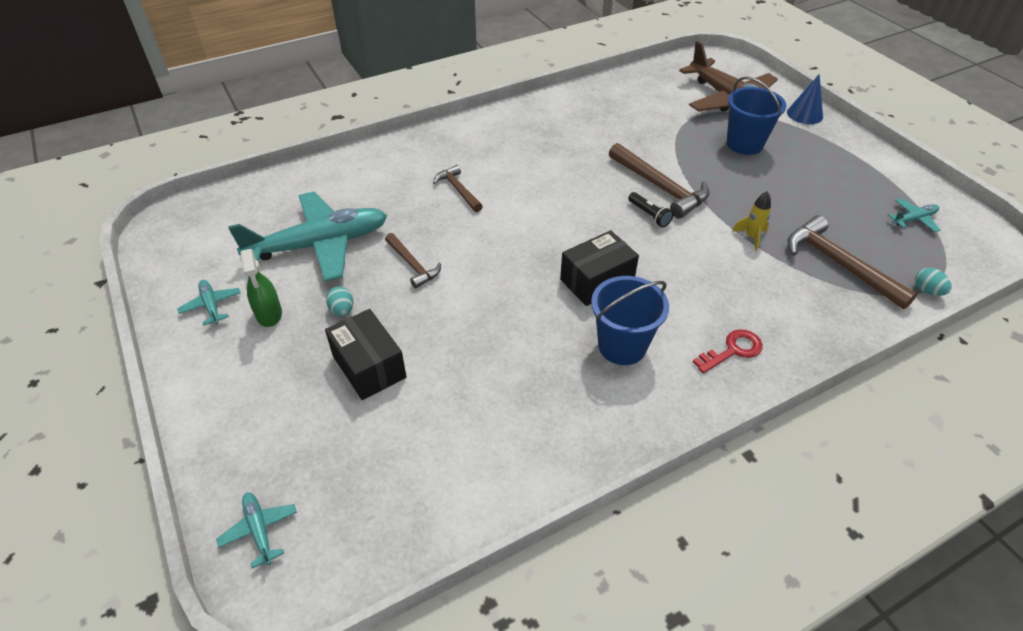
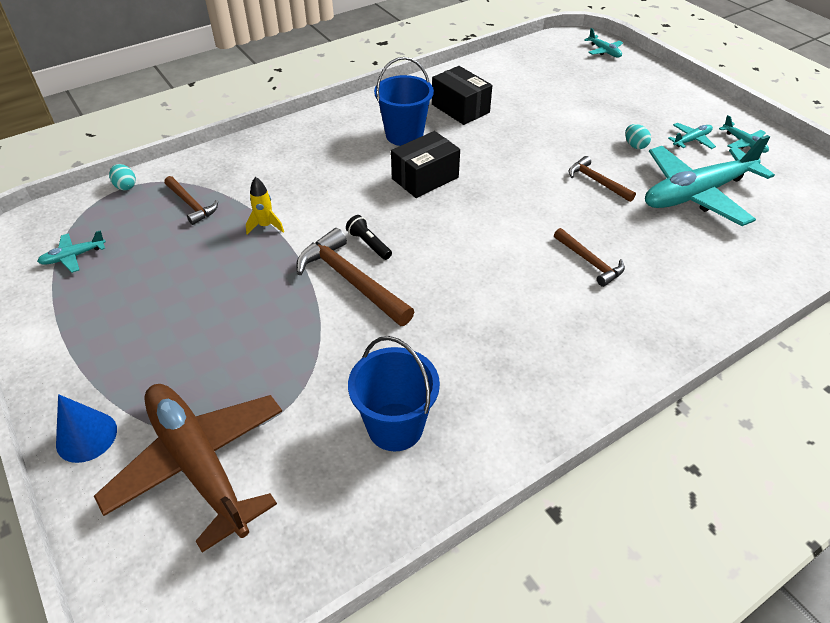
camera: 175 degrees right, 0 degrees up
green spray bottle [240,249,282,327] -> turquoise plane [668,123,716,149]
black box [325,309,407,400] -> black box moved to [432,66,492,125]
red key [693,329,763,374] -> none
blue bucket [727,76,787,155] -> blue bucket moved to [348,336,440,451]
brown hammer [788,215,917,309] -> brown hammer [164,176,218,225], size x0.59

